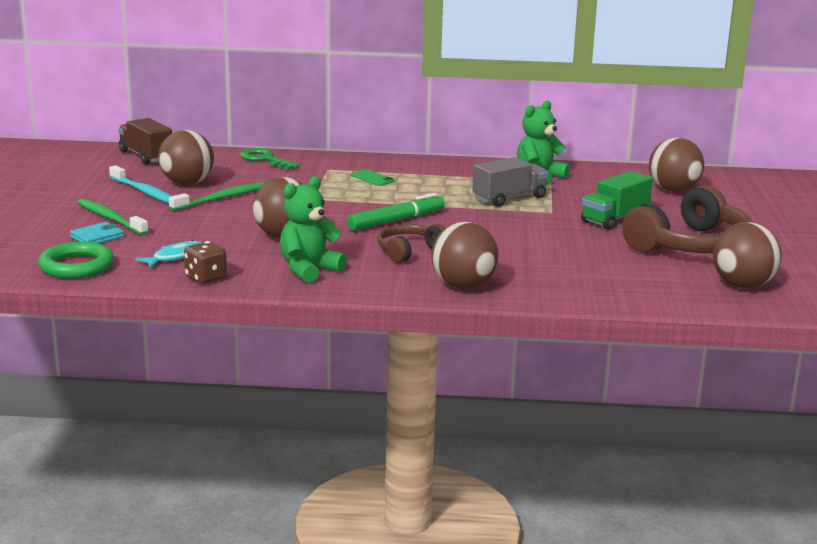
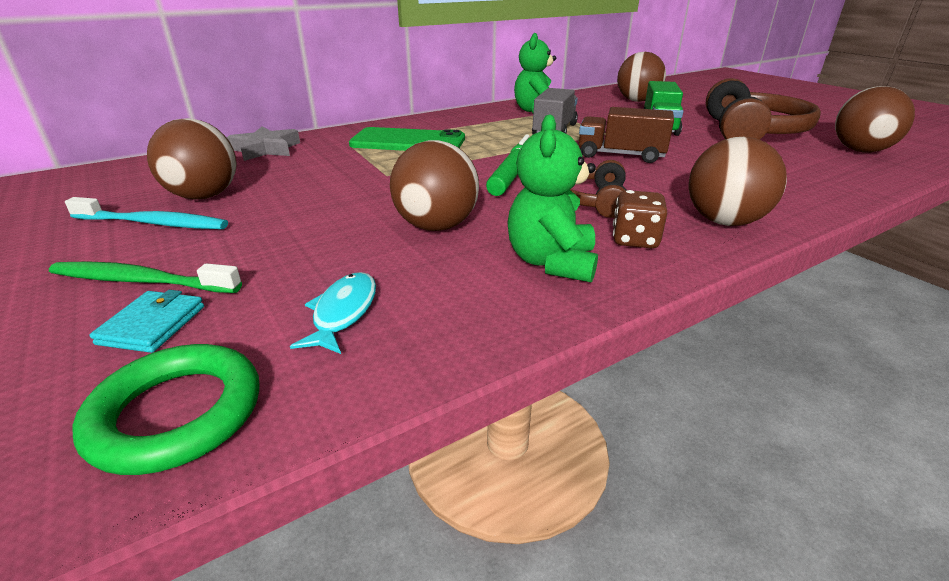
camera: 35 degrees left, 10 degrees up
brown truck [118,118,172,165] -> brown truck moved to [579,107,674,163]
green toothbrush [169,182,265,211] -> none
brown dice [184,241,227,284] -> brown dice moved to [613,190,667,248]
green key [240,148,300,170] -> grey star [227,127,300,161]
green phone [351,169,395,186] -> green phone [349,127,465,151], size x2.21

